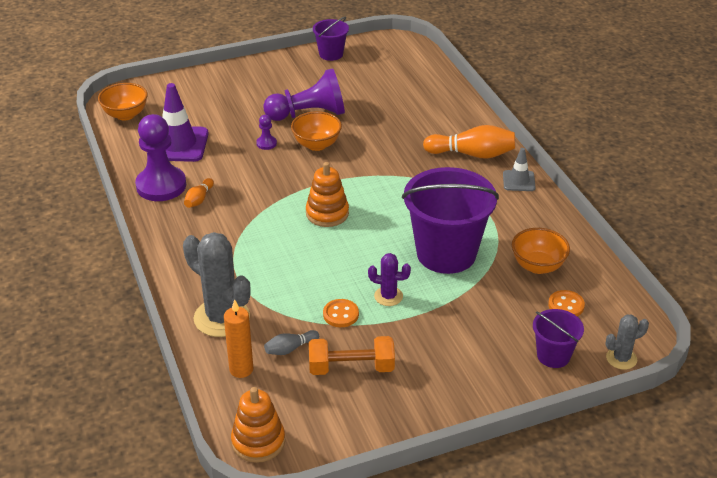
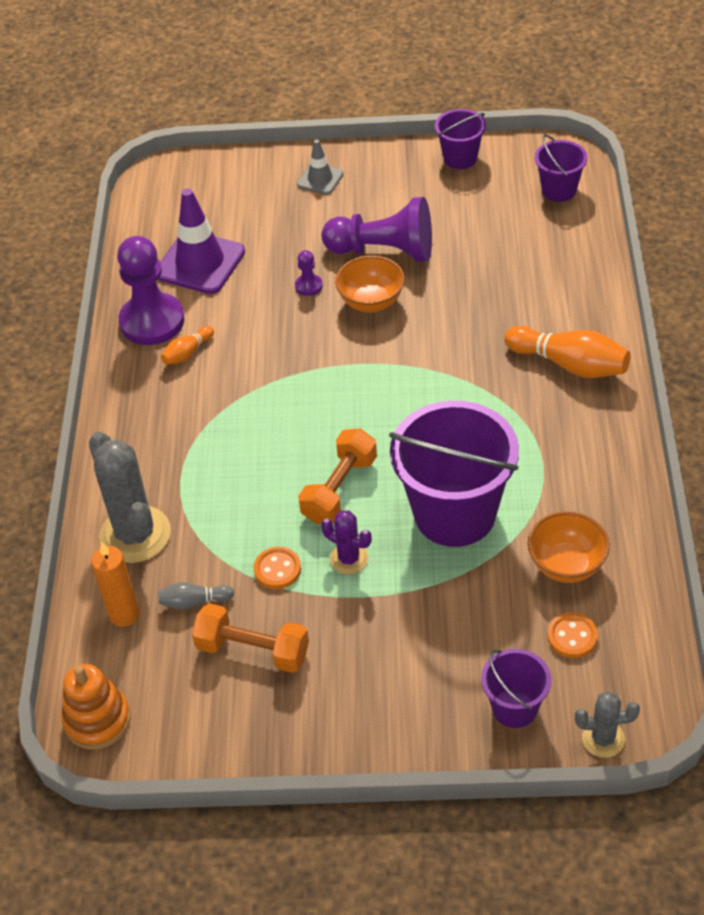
camera: 25 degrees right, 10 degrees up
orange bowl [98,83,148,121] -> none
orange stacking toy [306,162,349,227] -> none
grey traffic cone [503,148,536,191] -> grey traffic cone moved to [297,140,343,195]
none -> orange dumbbell [298,428,377,524]
none -> purple bucket [535,135,588,202]

